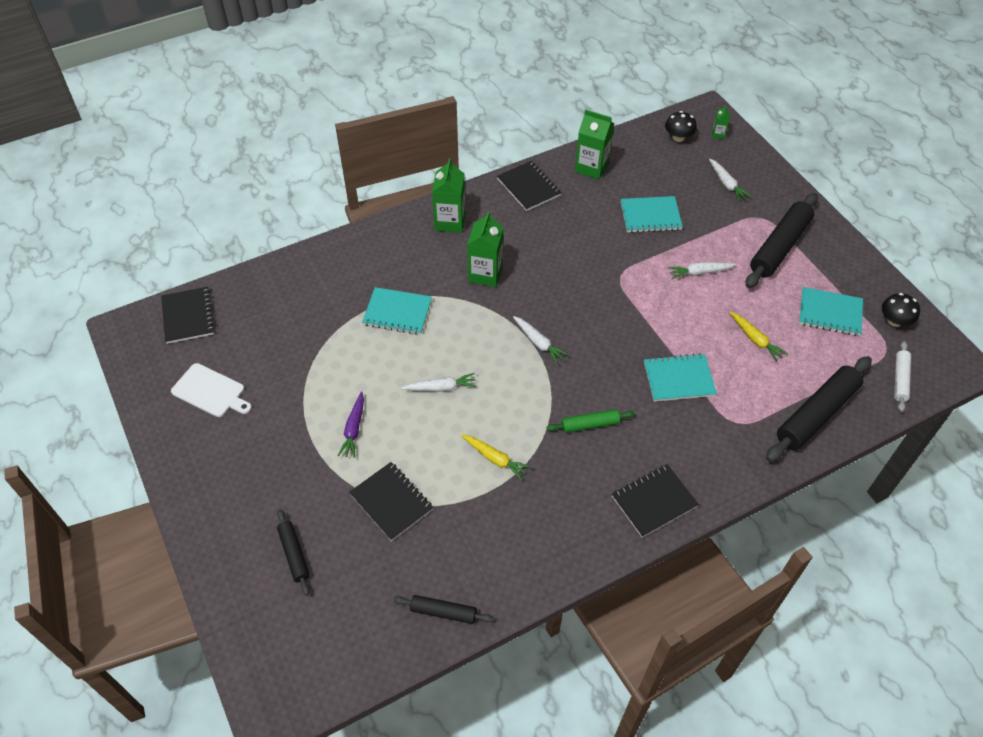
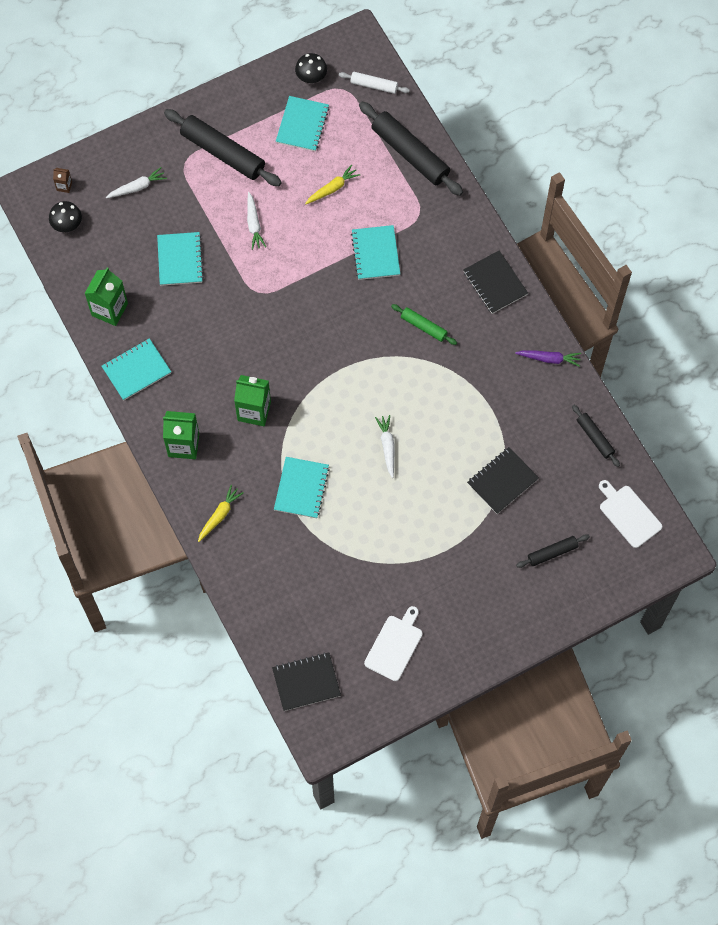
camera: 90 degrees left, 15 degrees up
purple carrot [337,392,364,458] -> purple carrot moved to [515,350,581,367]
black rolling pin [393,595,494,624] -> black rolling pin turned 45 degrees counterclockwise [572,405,620,467]
yellow carrot [461,435,531,480] -> yellow carrot moved to [198,485,244,542]
black notebook [497,161,562,211] -> turquoise notebook [102,338,171,401]
white carrot [513,316,569,364] -> none
green rolling pin [546,409,635,433] -> green rolling pin turned 45 degrees counterclockwise [391,304,457,345]
green carton [712,105,730,140] -> brown carton [53,168,72,193]
none -> white cutting board [599,480,662,548]

